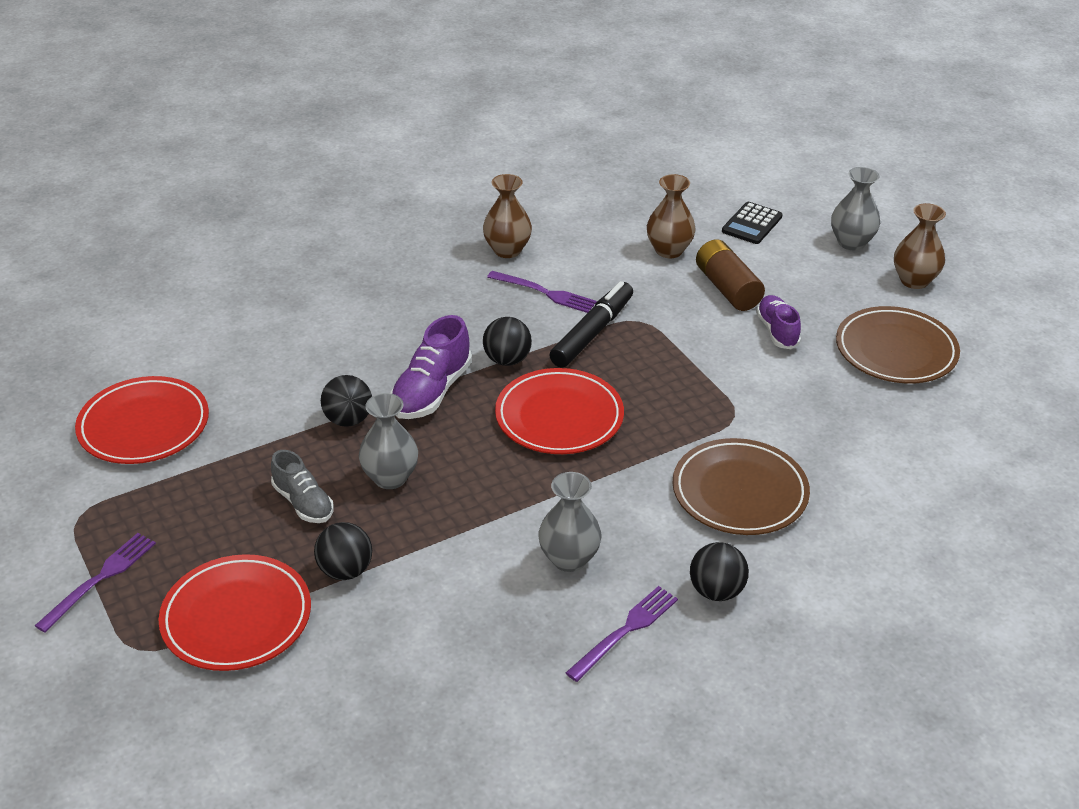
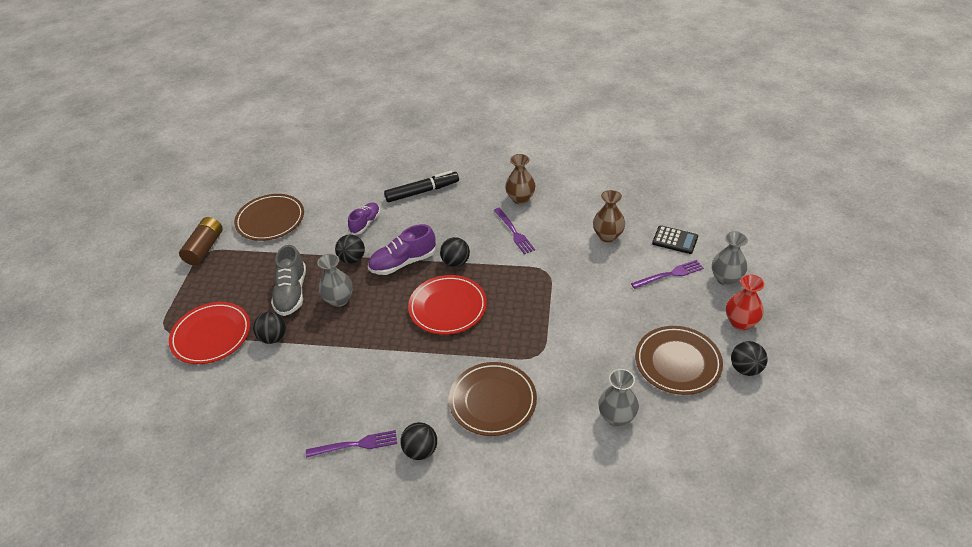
camera: 40 degrees right, 5 degrees up
purple fork [35,533,156,632] -> purple fork moved to [631,260,704,289]
red plate [75,376,209,464] -> brown plate [234,194,304,241]
grey shoe [271,450,334,523] -> grey shoe [271,245,306,316], size x1.50
grey vase [538,472,602,572] -> grey vase moved to [598,369,639,427]
black marker [550,281,633,368] -> black marker moved to [384,170,459,202]
brown battery [696,240,765,311] -> brown battery moved to [179,217,223,266]
black calculator [722,202,783,244] -> black calculator turned 135 degrees counterclockwise [652,225,698,254]
purple shoe [756,295,801,349] -> purple shoe moved to [348,203,380,235]
brown vase [894,203,946,289] -> red vase [726,274,765,330]
none -> black ball [731,341,768,376]

